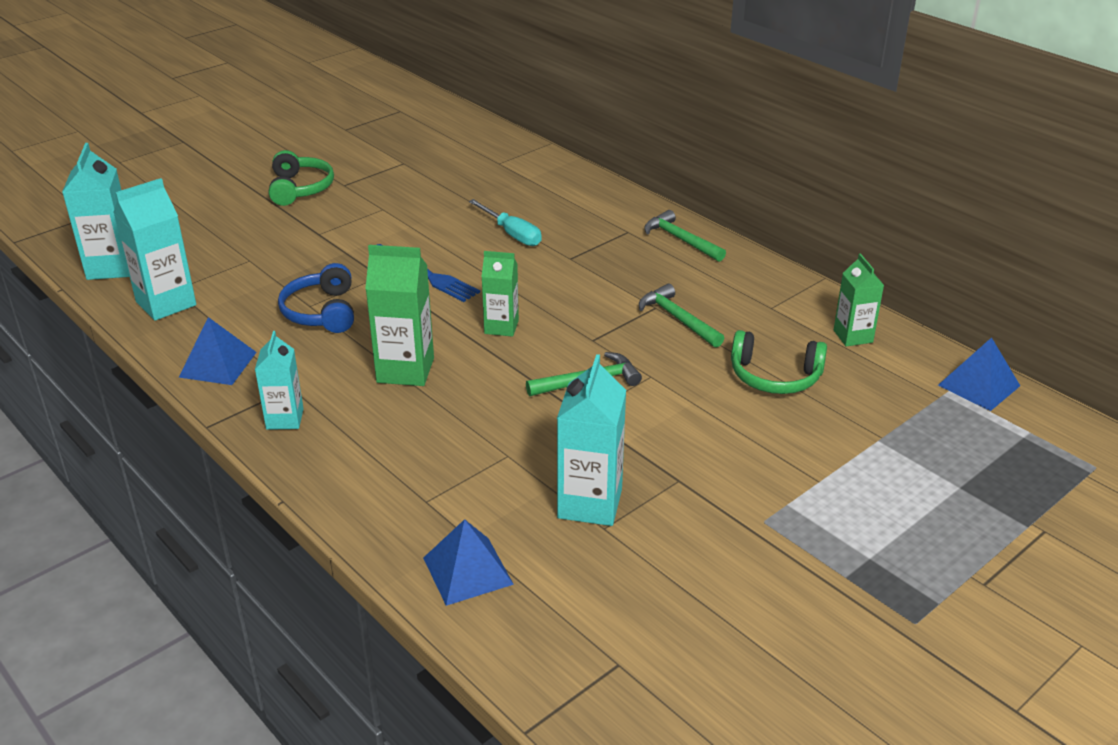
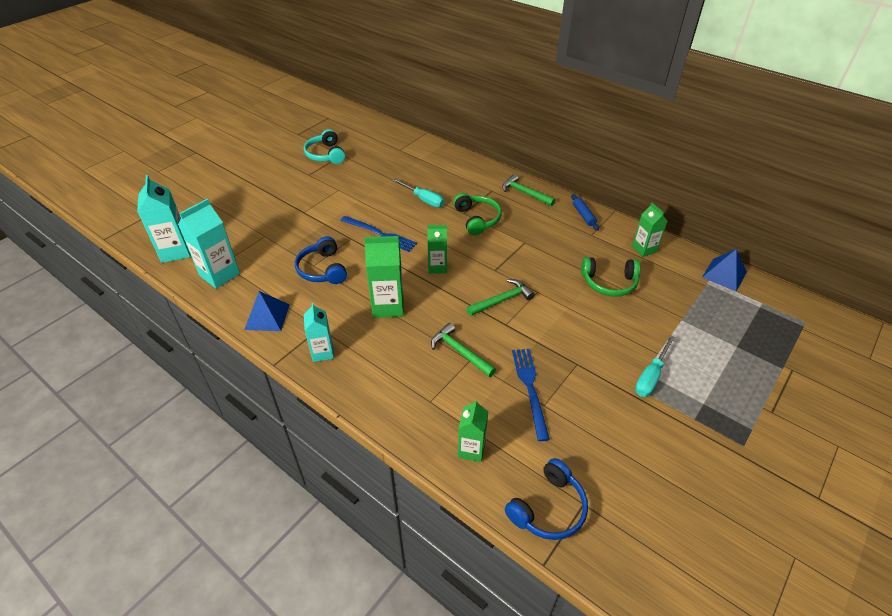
camera: 10 degrees left, 10 degrees up
green headphones [269,150,334,206] -> green headphones moved to [453,193,502,235]
blue pyramid [423,519,514,606] -> green carton [458,399,488,462]
turquoise carton [557,354,626,526] -> blue fork [512,349,550,441]
green hammer [639,284,724,347] -> green hammer moved to [431,323,496,377]
none -> turquoise headphones [304,129,345,164]
none -> blue headphones [505,458,588,540]
none -> blue rolling pin [571,194,599,231]
none -> turquoise screwdriver [635,335,675,397]

